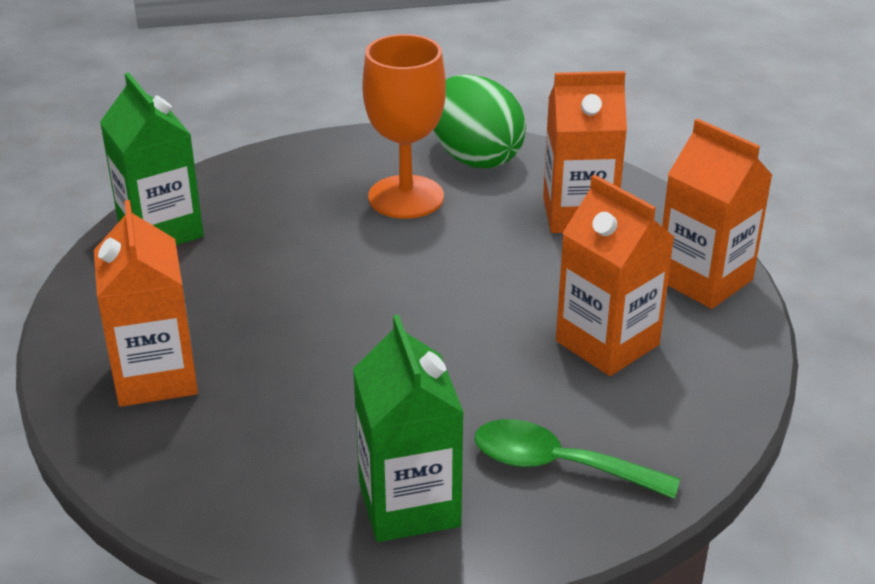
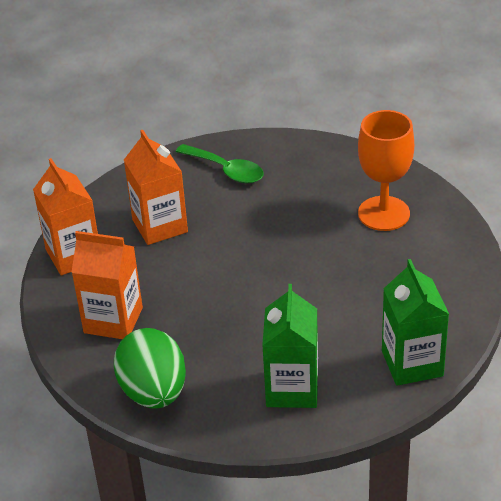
camera: 160 degrees left, 5 degrees up
orange carton [94,200,198,407] -> none
green carton [353,315,464,542] -> green carton moved to [262,284,318,408]
orange goblet [362,34,446,219] -> orange goblet moved to [358,110,414,231]

